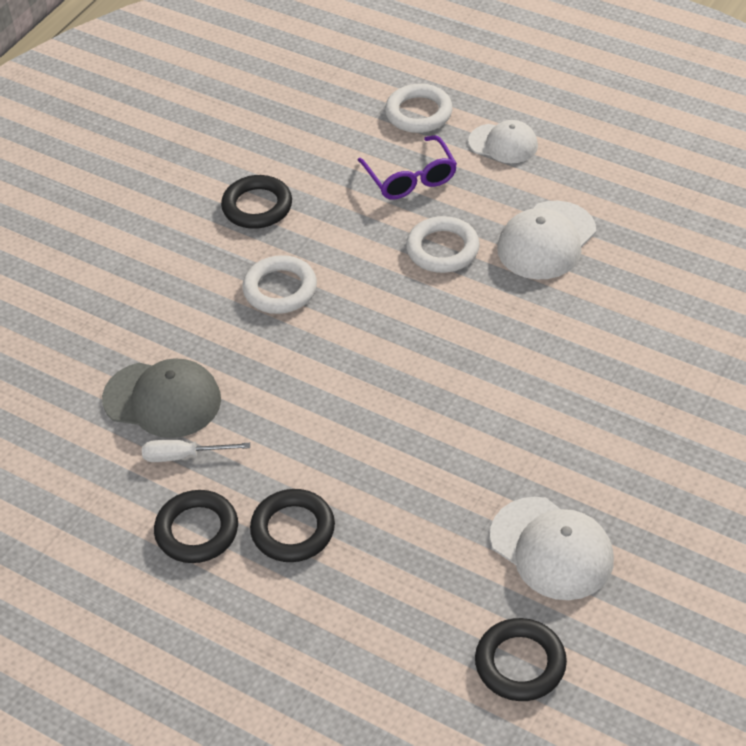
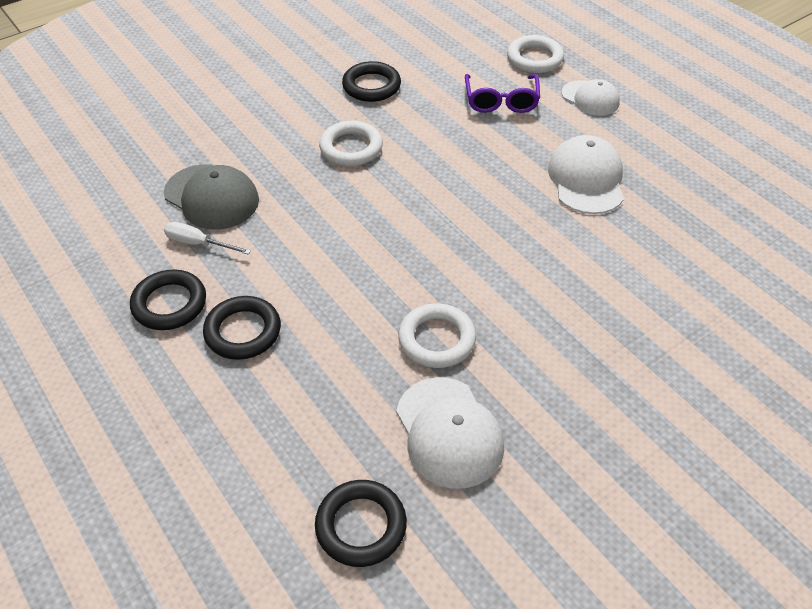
camera: 20 degrees right, 0 degrees up
white ring [406,216,480,273] -> white ring moved to [398,303,476,368]
white cap [497,201,596,279] -> white cap turned 120 degrees clockwise [548,135,624,214]

